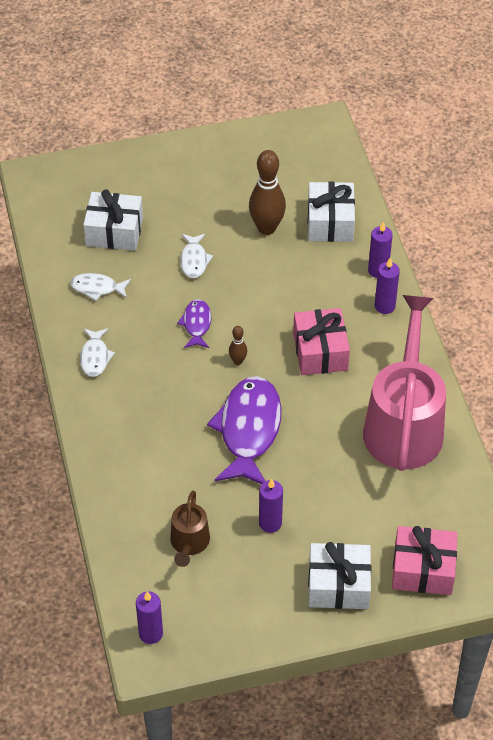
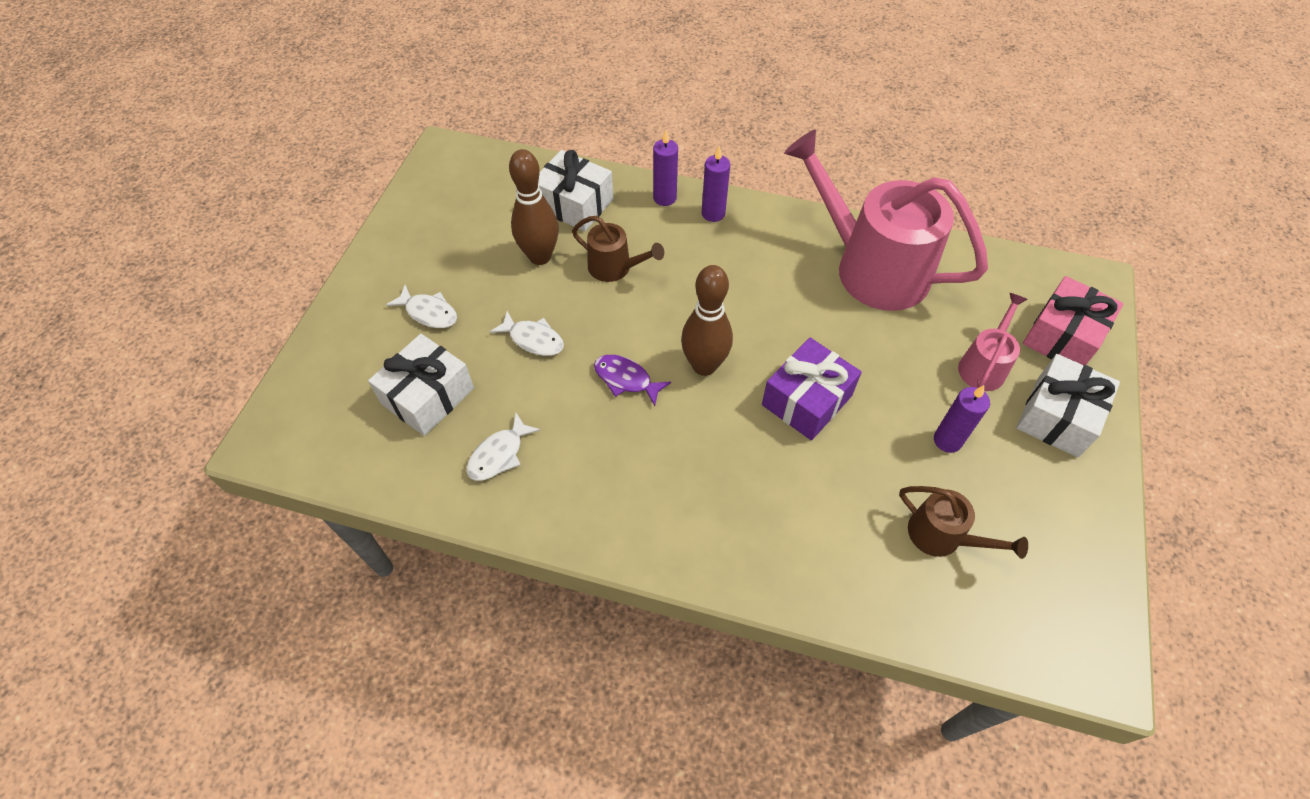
camera: 60 degrees left, 5 degrees up
white fish [80,328,115,377] -> white fish moved to [386,285,457,328]
purple candle [136,591,163,644] -> none
purple fish [207,376,281,484] -> purple gift [762,338,862,440]
brown bowling pin [229,326,247,365] -> brown bowling pin [681,265,733,376], size x2.08
pink gift [293,308,350,375] -> none
none -> brown watering can [572,216,664,282]
none -> pink watering can [958,293,1028,391]

